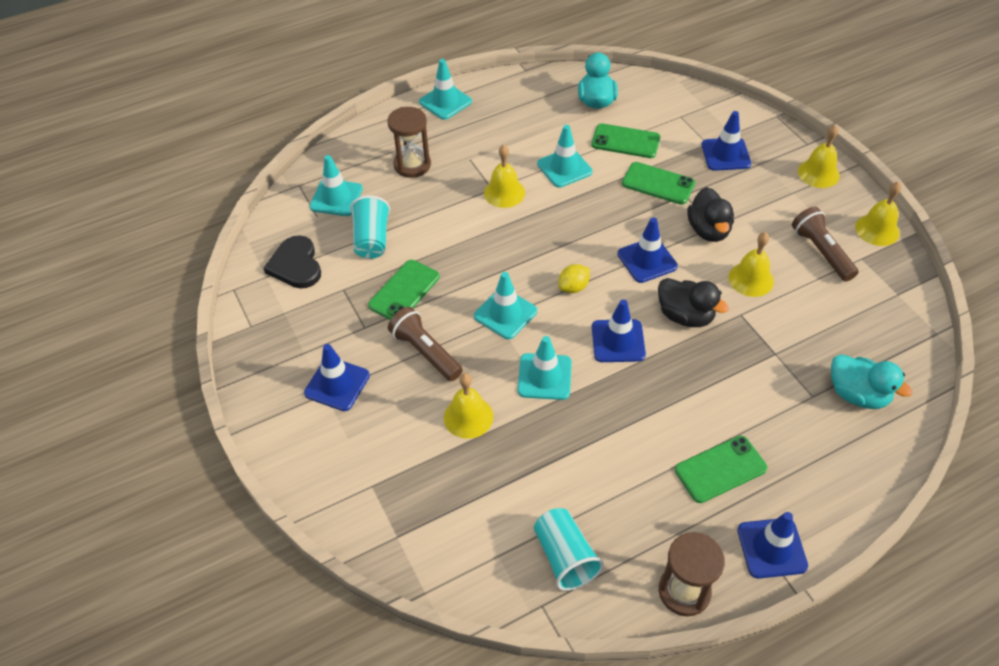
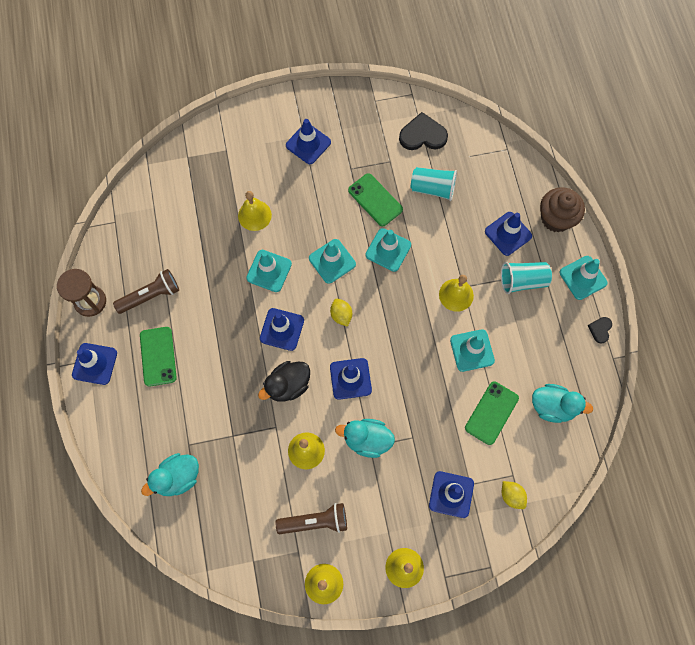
camera: 105 degrees right, 20 degrees up
turquoise traffic cone [310,155,363,216] -> turquoise traffic cone moved to [365,228,411,272]
brown hourglass [387,107,431,178] -> blue traffic cone [485,212,532,256]
brown flashlight [388,307,463,381] -> brown flashlight moved to [113,269,179,314]
turquoise cup [534,508,604,591] -> turquoise cup moved to [501,262,552,294]
green phone [622,162,695,205] -> none
black duck [688,187,734,242] -> turquoise duck [335,419,395,458]
none -> yellow lemon [502,481,527,509]
none -> brown cupcake [540,187,585,232]
none -> black heart [588,317,612,344]

